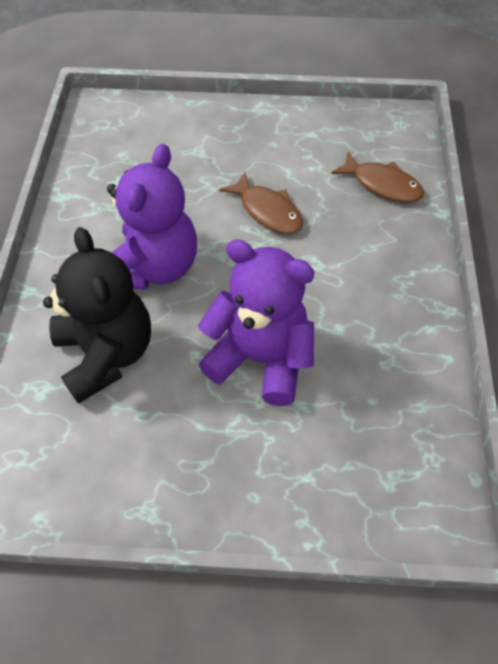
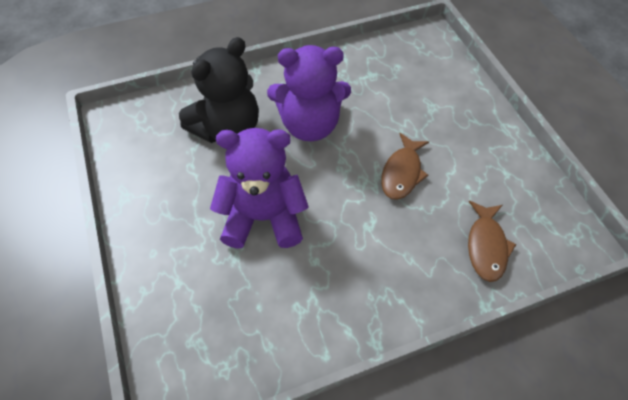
camera: 65 degrees right, 0 degrees up
purple teddy bear [198,239,315,406] -> purple teddy bear turned 90 degrees counterclockwise [210,128,309,249]

